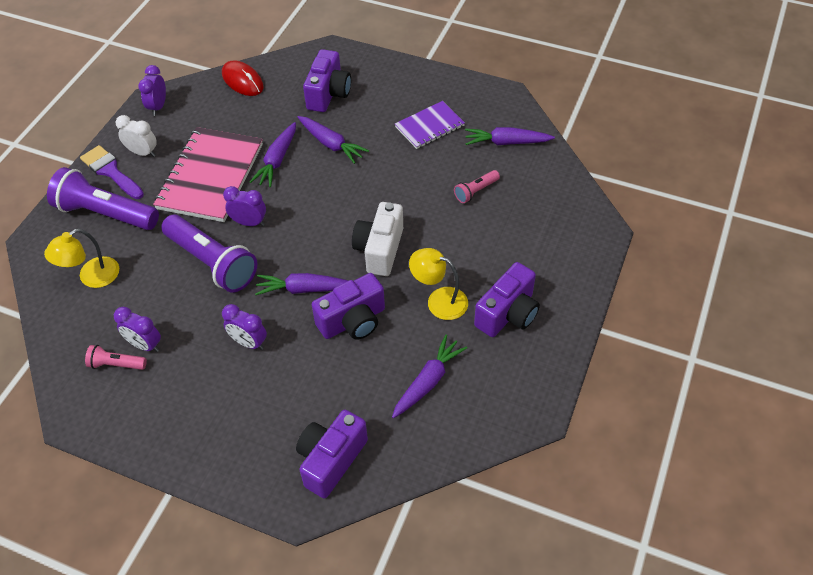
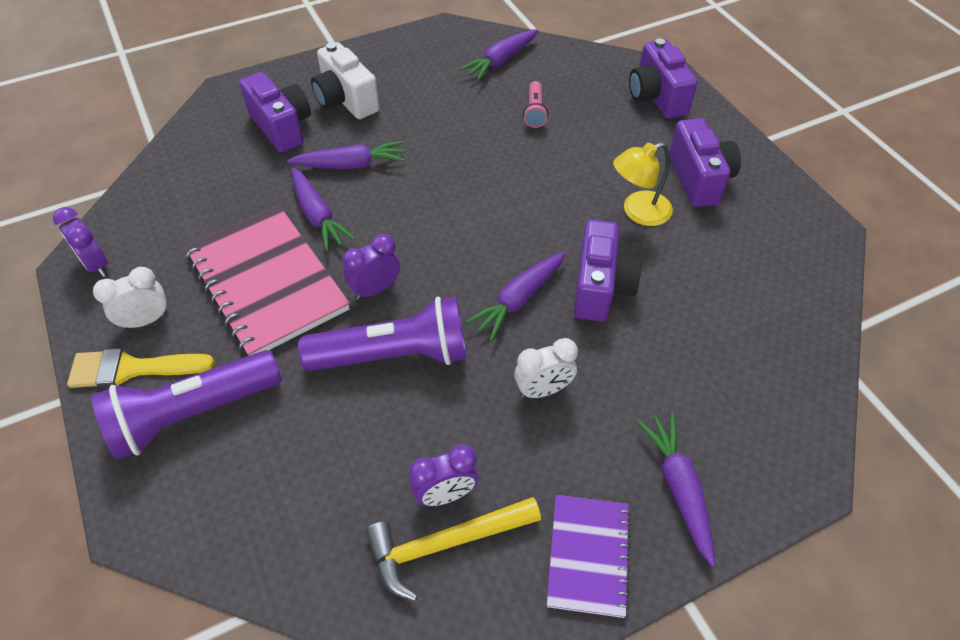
camera: 50 degrees left, 0 degrees up
yellow lamp [44,229,119,288] -> none
purple brush [80,145,144,199] -> yellow brush [67,348,215,388]
pink flashlight [85,345,147,370] -> yellow hammer [365,497,541,601]
red mouse [222,60,264,96] -> none
purple clock [222,304,267,350] -> white clock [514,338,578,398]
purple camera [296,410,368,498] -> purple camera moved to [629,38,698,119]
white camera [352,202,403,276] -> white camera moved to [311,42,380,119]
purple carrot [392,335,467,418] -> purple carrot moved to [637,413,715,567]
purple notebook [395,101,465,149] -> purple notebook moved to [547,495,631,618]

